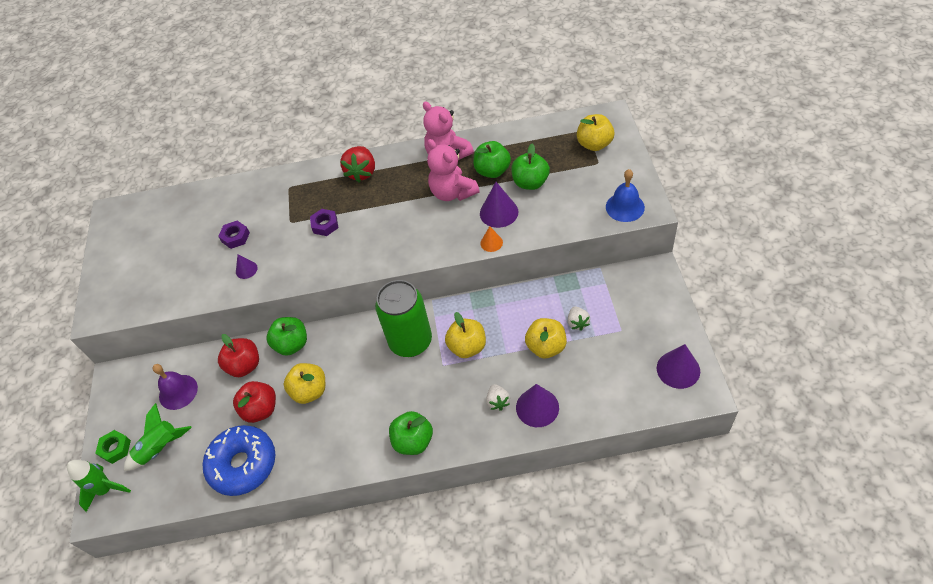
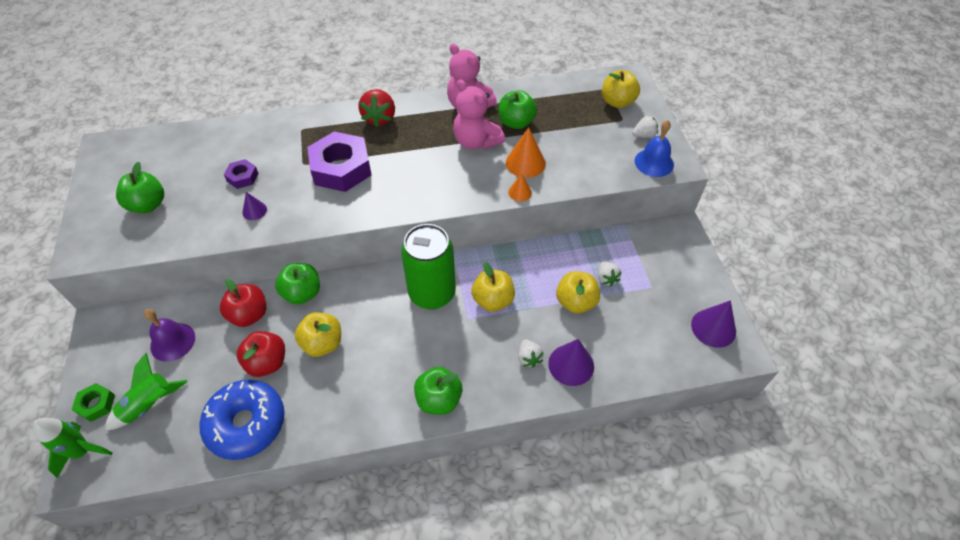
camera: 10 degrees left, 0 degrees up
purple nut [310,209,338,236] -> purple nut [307,131,372,192], size x2.09
purple cone [480,182,518,228] -> orange cone [506,127,546,178]
green apple [511,143,550,190] -> green apple moved to [116,161,164,213]
none -> white strawberry [632,116,658,138]

